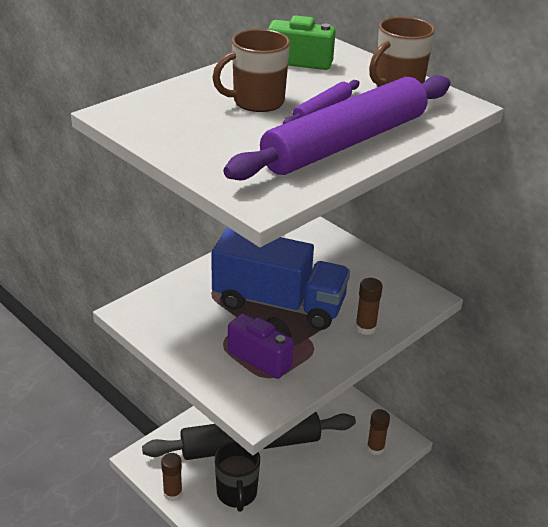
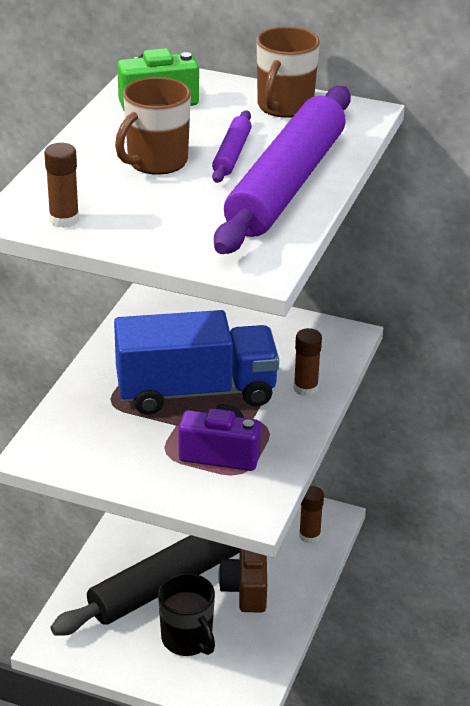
camera: 25 degrees left, 0 degrees up
brown glue stick [161,453,182,501] -> brown glue stick moved to [44,143,79,228]
none -> brown camera [218,549,267,612]

